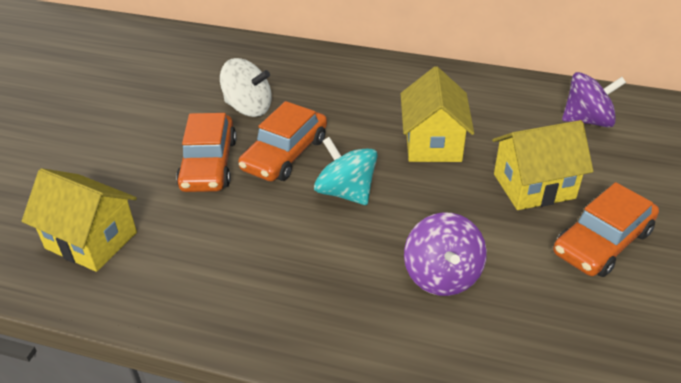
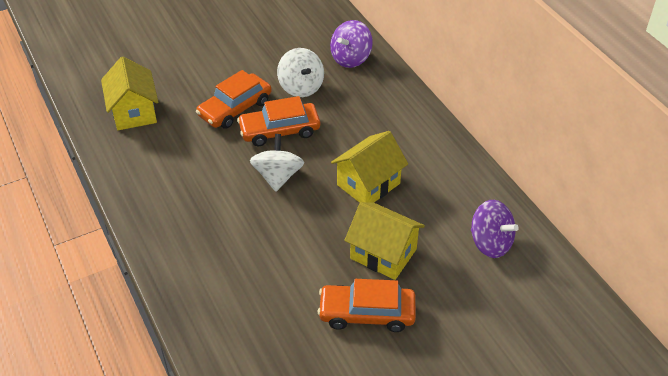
camera: 45 degrees right, 5 degrees up
turquoise spinning top [314,137,378,205] -> white spinning top [250,134,304,192]
purple spinning top [404,212,487,296] -> purple spinning top moved to [330,20,373,68]

